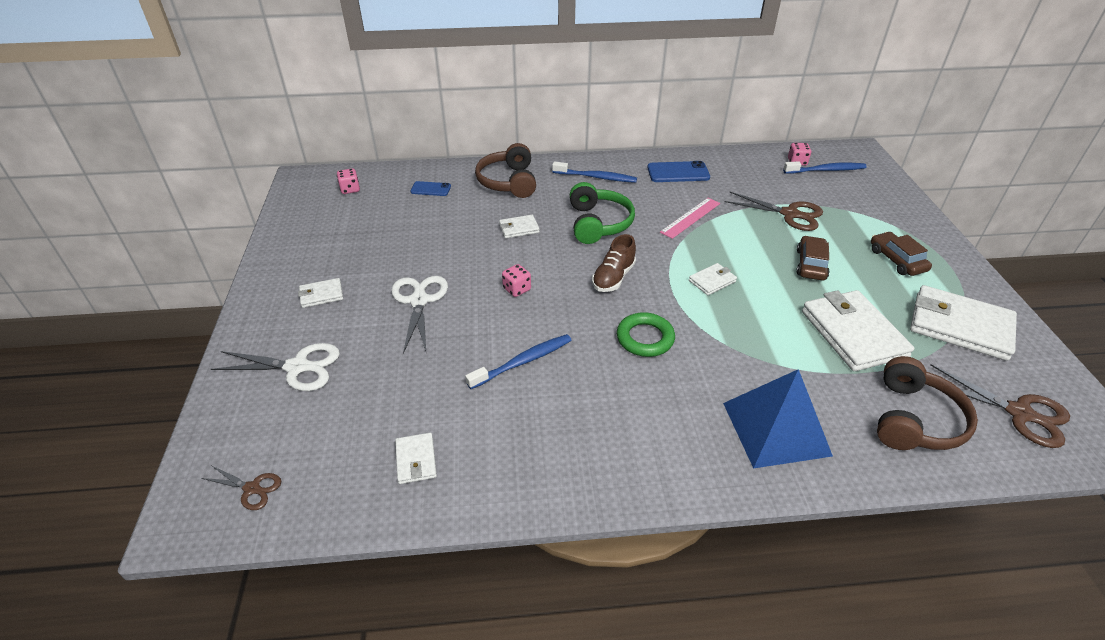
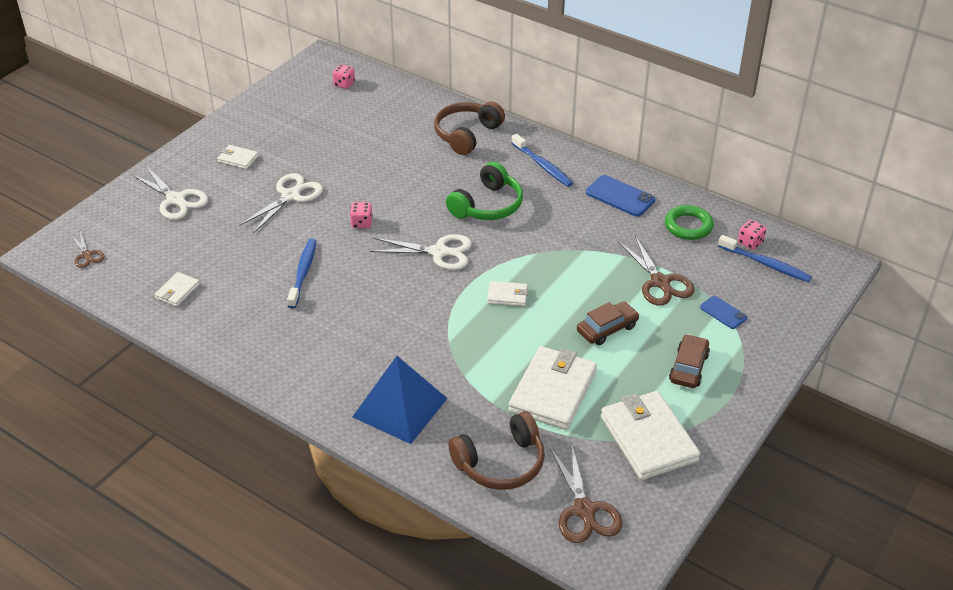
camera: 40 degrees right, 0 degrees up
blue phone [410,181,451,196] -> blue phone moved to [700,296,747,329]
blue toothbrush [465,334,572,389] -> blue toothbrush turned 90 degrees counterclockwise [287,238,317,308]
white wallet [499,215,540,238] -> none
brown shoe [592,234,636,292] -> white scissors [370,234,472,270]
green ring [617,312,675,357] -> green ring moved to [665,205,714,240]
pink ruler [660,198,720,239] -> none

